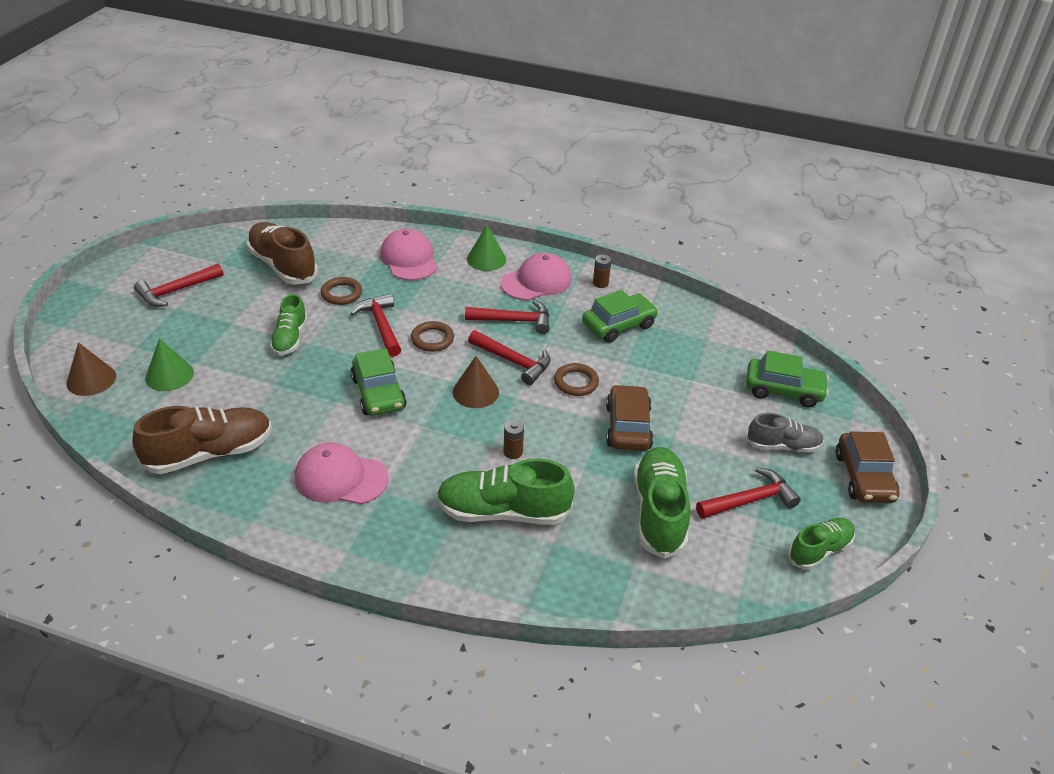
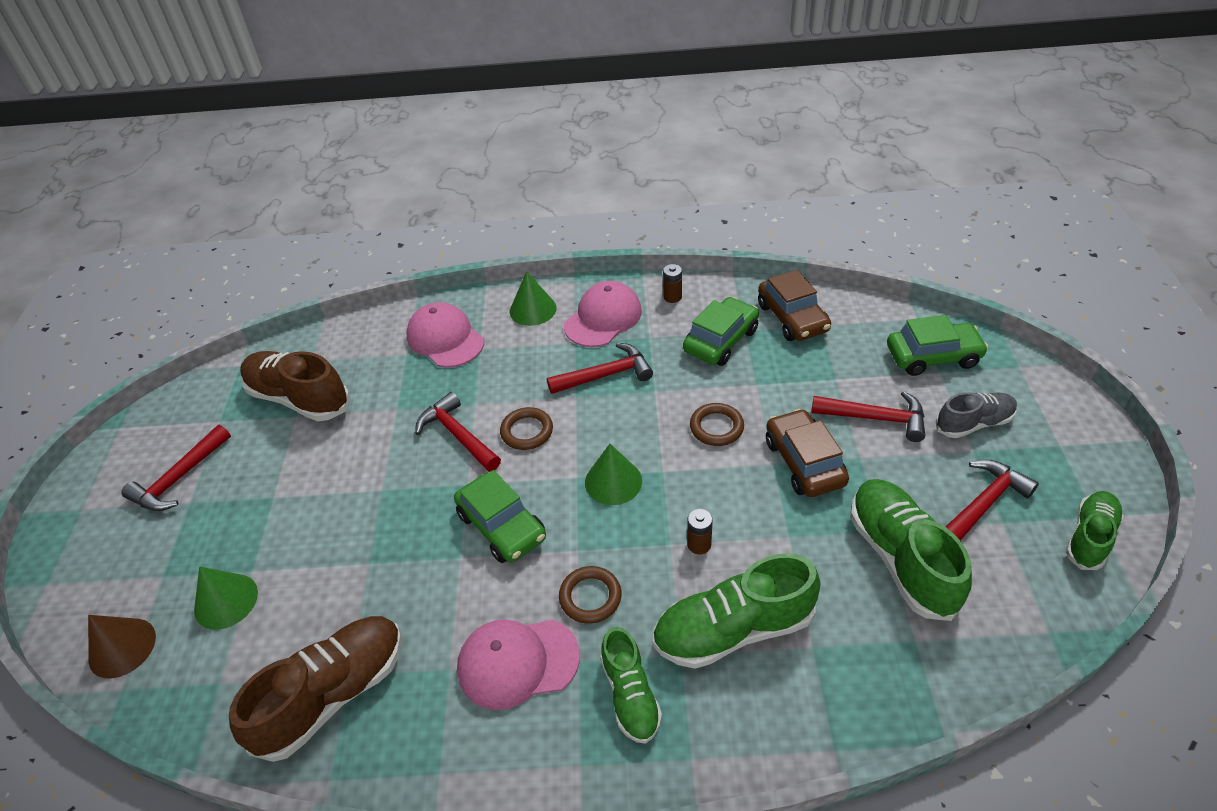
camera: 15 degrees left, 5 degrees up
green shoe [270,294,308,355] -> green shoe moved to [600,627,662,744]
brown ring [321,277,362,305] -> brown ring moved to [559,566,622,624]
brown cone [453,356,499,408] -> green cone [585,444,642,505]
red hammer [468,330,551,385] -> red hammer moved to [811,391,925,442]
brown car [836,432,899,503] -> brown car moved to [758,270,831,341]

